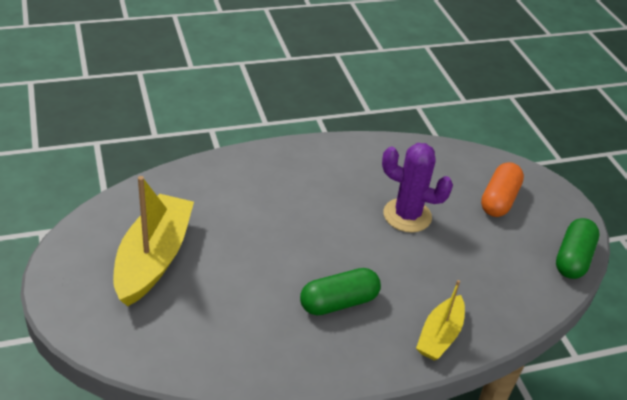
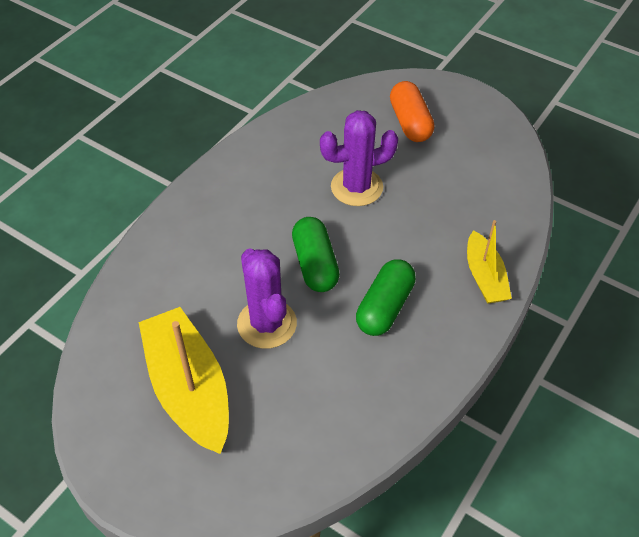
camera: 35 degrees left, 10 degrees up
green capsule [556,218,599,279] -> green capsule moved to [292,217,340,292]
none -> purple cactus [237,248,297,349]

